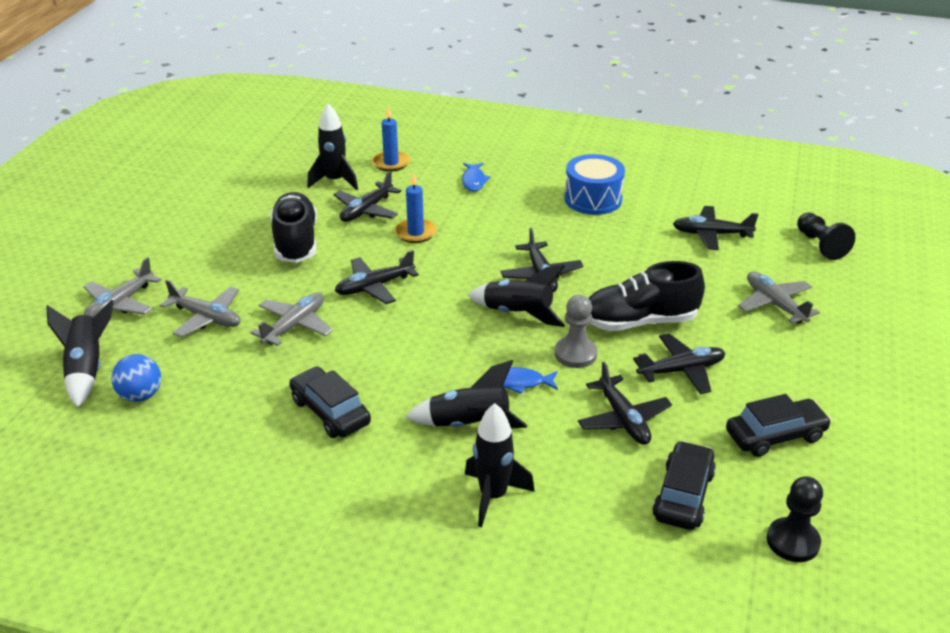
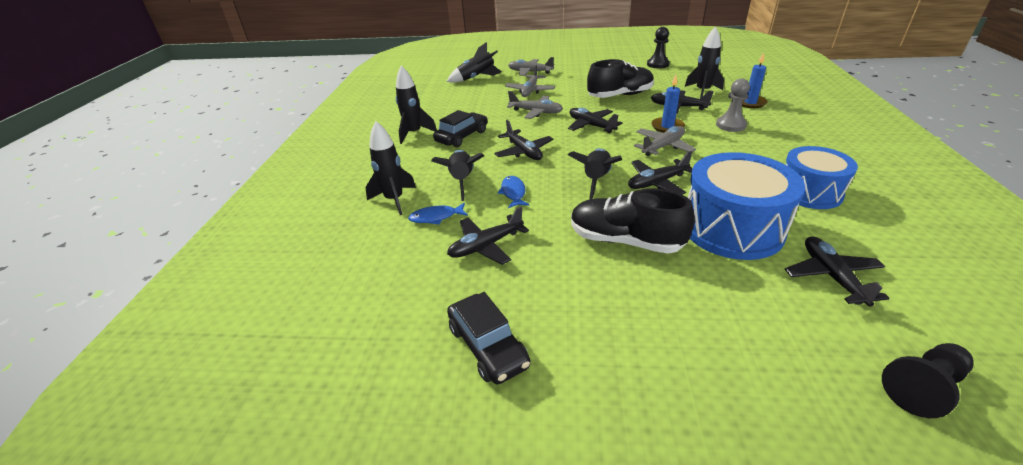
camera: 80 degrees right, 0 degrees up
blue ball [111,354,161,402] -> none
blue fish [462,163,491,191] -> blue fish moved to [408,203,468,225]
grey pawn [555,295,597,368] -> grey pawn moved to [716,78,750,132]
black shoe [588,261,705,331] -> black shoe turned 45 degrees counterclockwise [571,189,695,254]
black plane [633,333,725,394] -> black plane moved to [494,120,553,160]
black car [652,441,716,530] -> none
grey plane [738,271,820,324] -> grey plane moved to [634,126,696,156]
black pawn [767,476,823,562] -> black pawn moved to [647,27,670,68]
none -> black rocket [396,65,437,144]
none -> blue drum [688,152,805,260]

